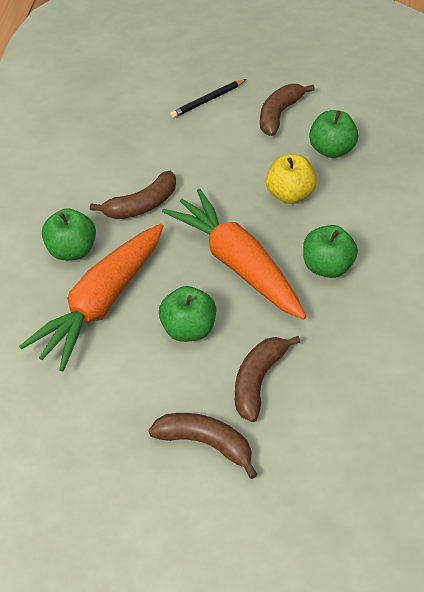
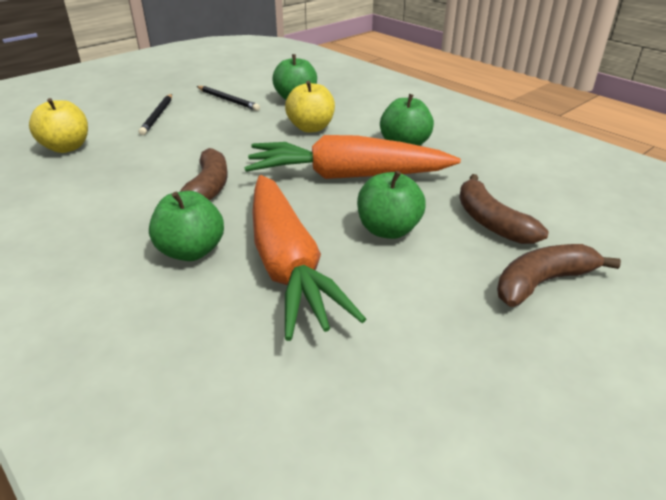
camera: 50 degrees left, 15 degrees down
brown banana [260,84,315,136] -> black pencil [197,86,260,111]
none -> yellow apple [29,98,88,153]

